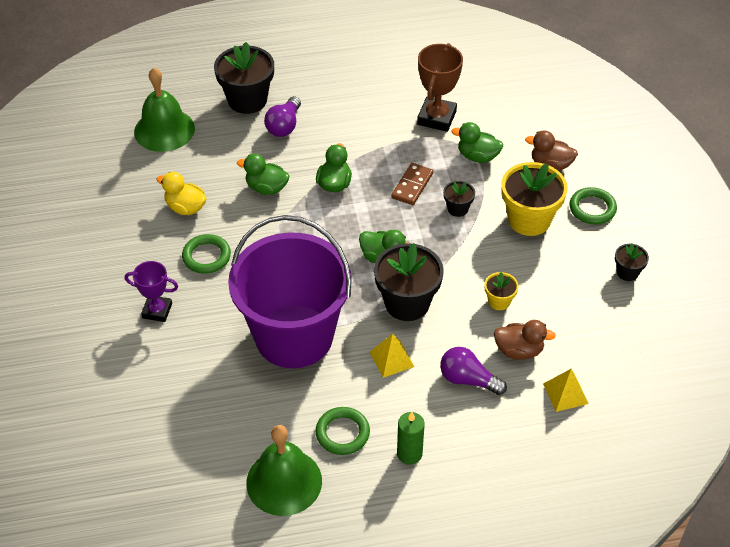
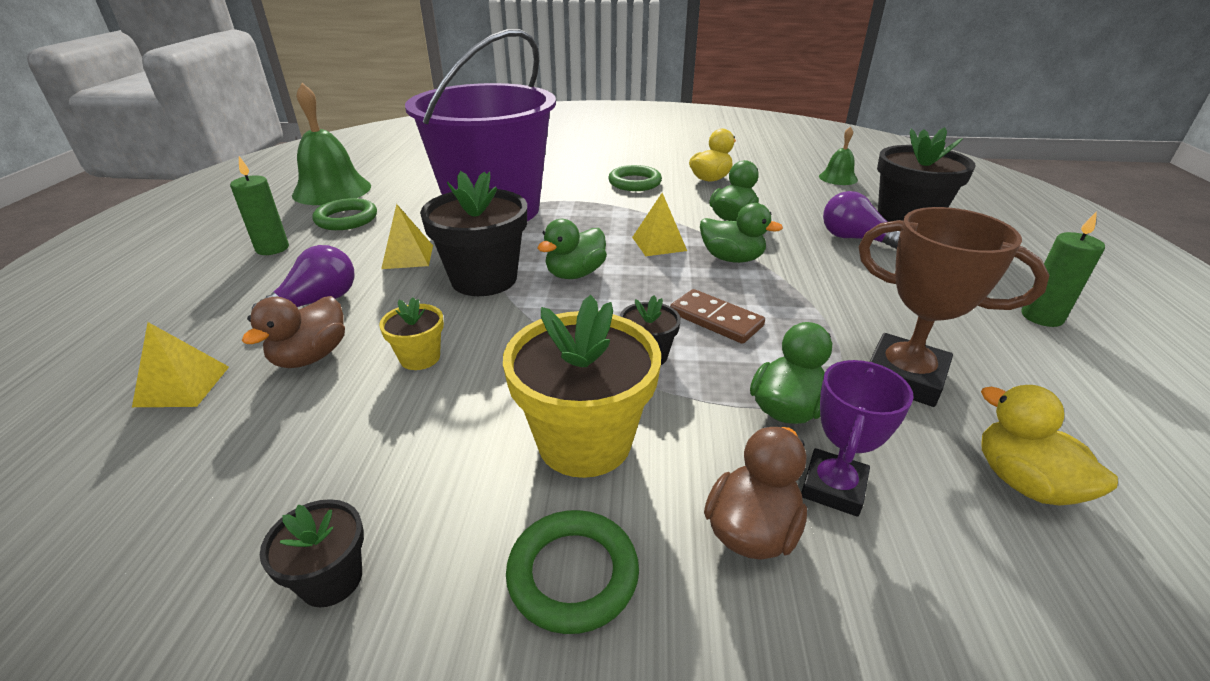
camera: 105 degrees right, 15 degrees down
purple trophy [125,261,178,322] -> purple trophy moved to [801,360,914,517]
green bell [134,68,195,152] -> green bell [819,126,858,185], size x0.52
none -> yellow pyramid [632,193,687,256]
none -> yellow duck [981,385,1118,506]
none -> green candle [1021,211,1105,327]

